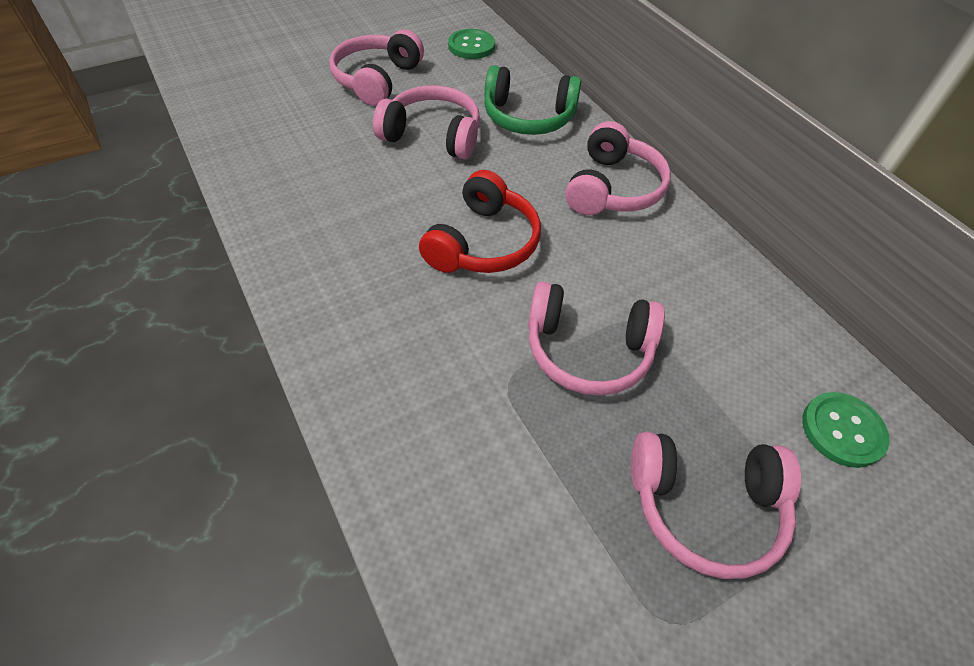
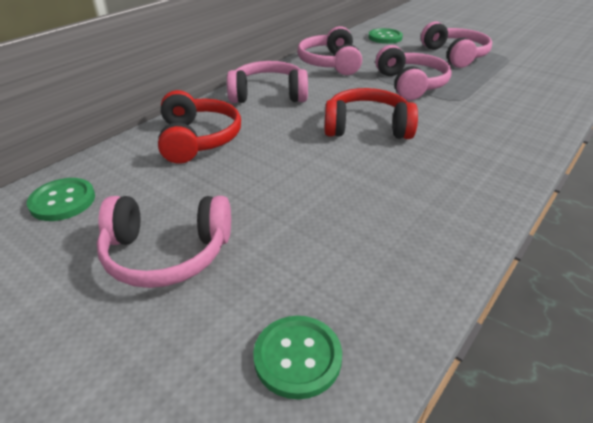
camera: 110 degrees left, 15 degrees down
pink headphones [373,85,480,159] -> pink headphones moved to [297,26,362,75]
green headphones [484,65,581,135] -> red headphones [158,90,241,164]
none -> green button [253,316,342,400]

